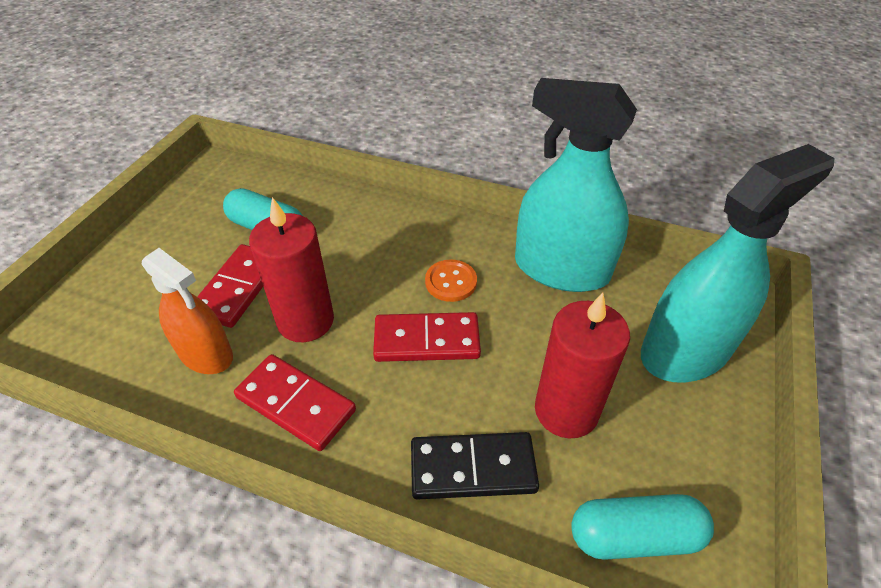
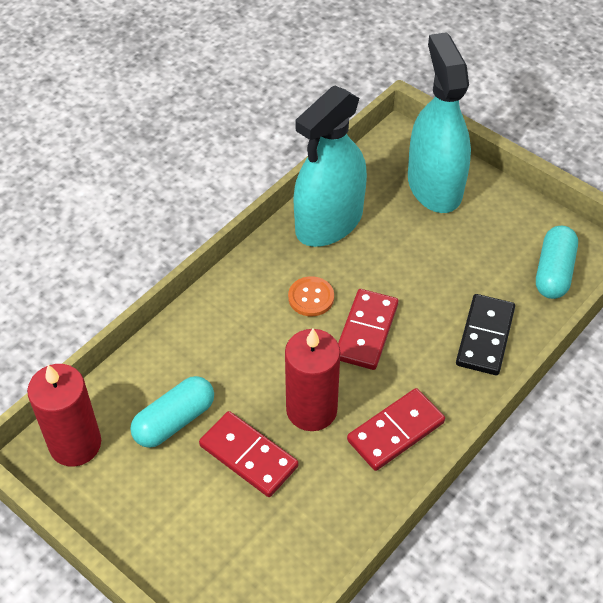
camera: 70 degrees left, 5 degrees up
orange spray bottle [142,248,233,374] -> none
red candle [535,293,630,438] -> red candle moved to [27,364,101,467]

